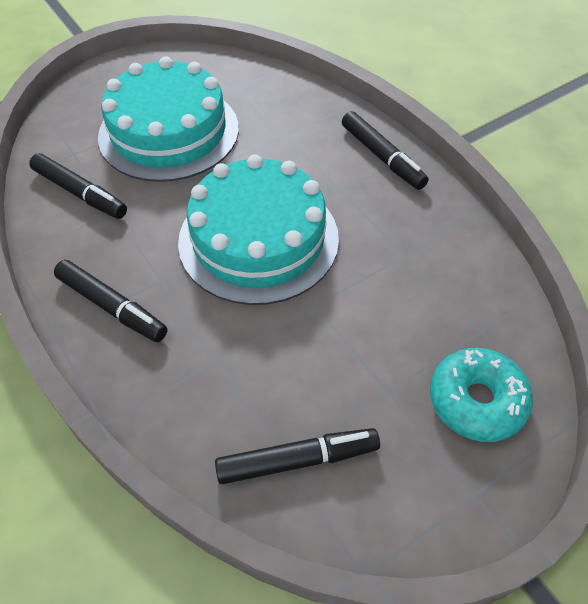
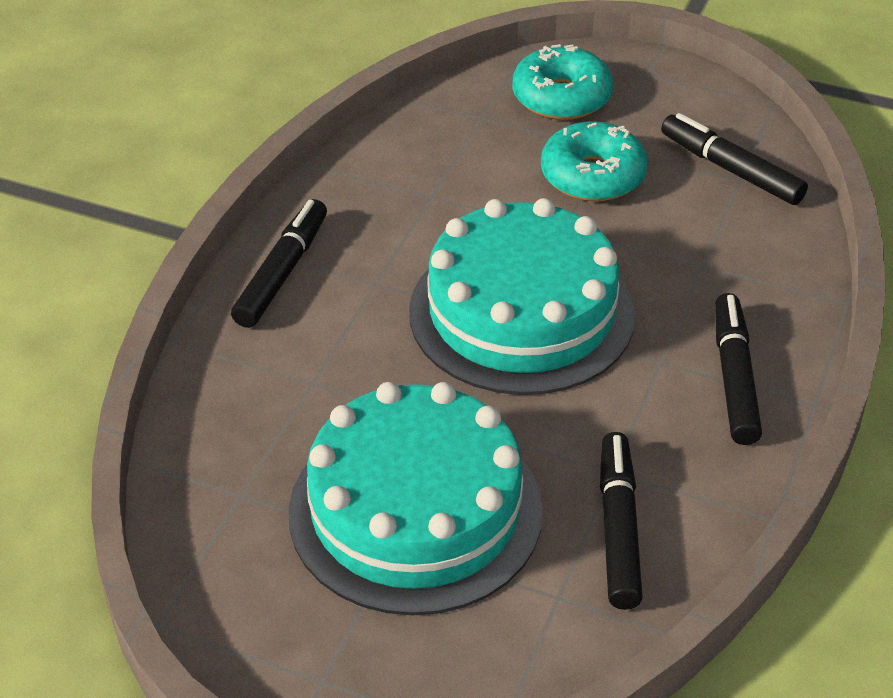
camera: 125 degrees left, 10 degrees down
none -> turquoise donut [541,121,648,201]

